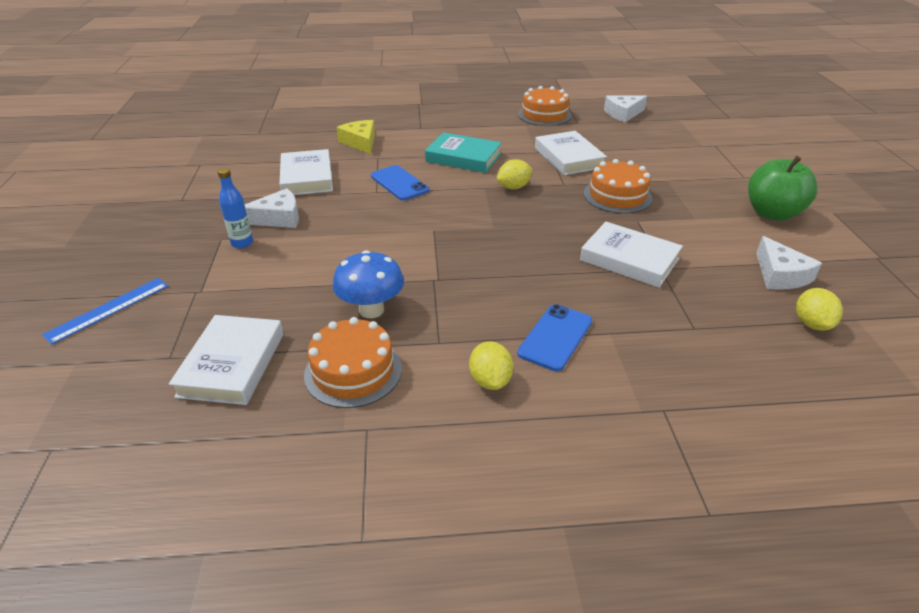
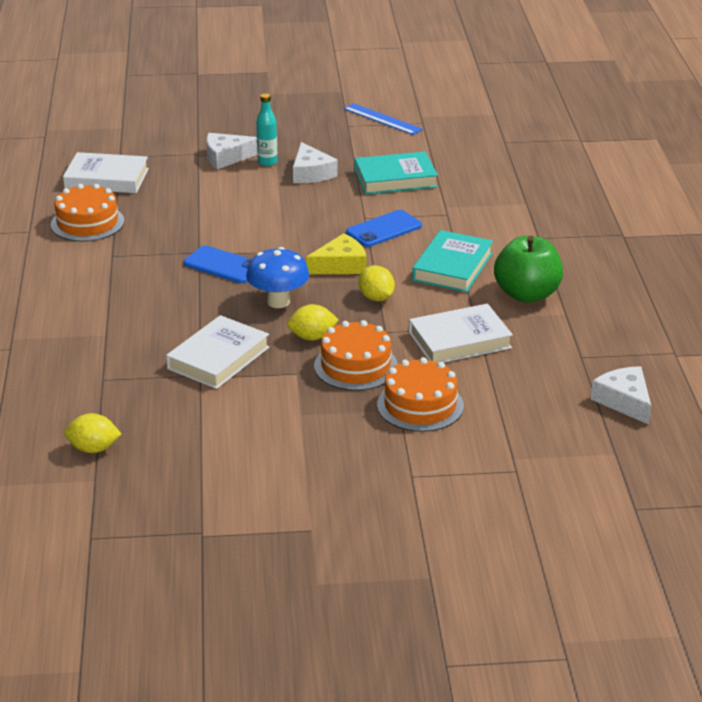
camera: 90 degrees right, 5 degrees down
blue ruler [42,278,168,345] -> blue ruler moved to [344,103,423,135]
blue bottle [217,168,253,249] -> turquoise bottle [256,93,277,166]
white book [279,149,333,195] -> turquoise book [355,151,438,195]
blue mushroom [333,250,404,318] -> blue mushroom moved to [246,247,309,308]
yellow cheese [337,120,375,154] -> yellow cheese moved to [306,233,366,274]
yellow lemon [469,341,513,390] -> yellow lemon moved to [287,304,339,340]
blue phone [517,304,592,371] -> blue phone moved to [184,245,252,283]
orange cake [518,86,572,126] -> orange cake moved to [377,357,464,432]
green apple [748,156,817,221] -> green apple moved to [494,236,563,303]
white cheese [756,236,822,290] -> white cheese moved to [206,133,258,169]

